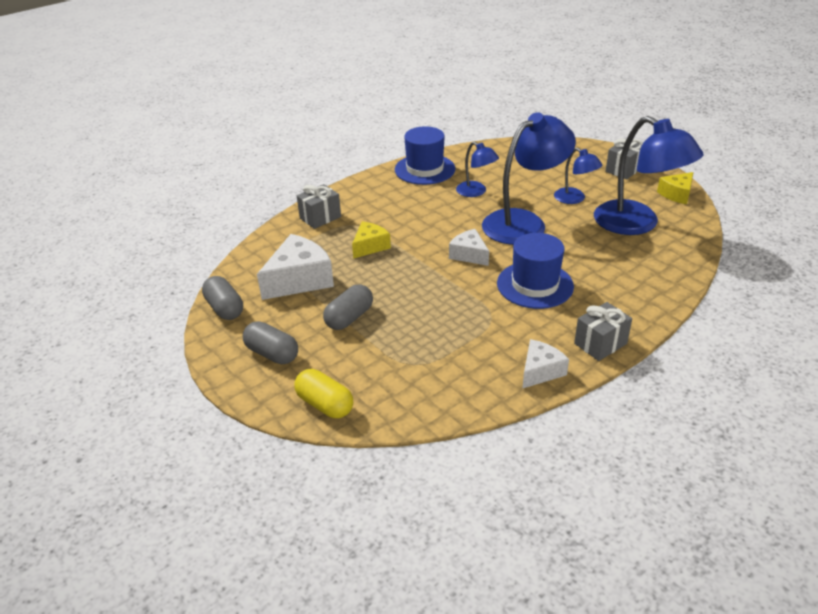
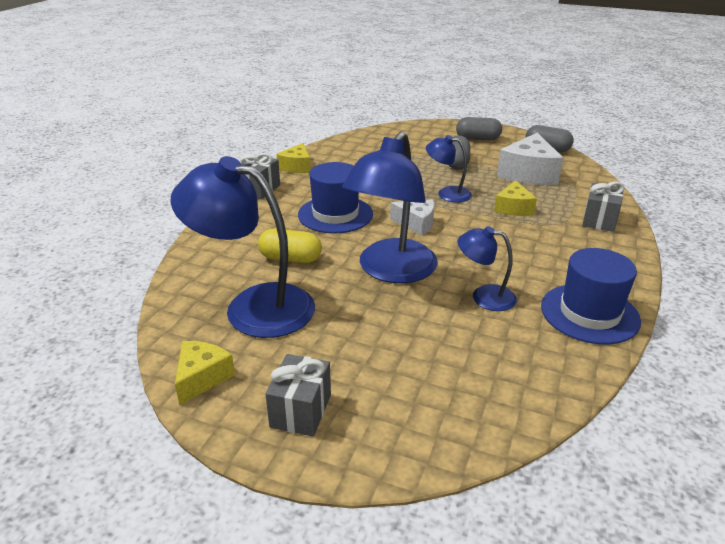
camera: 150 degrees right, 5 degrees down
yellow capsule [294,369,353,418] -> yellow capsule moved to [258,229,322,263]
white cheese [522,339,569,389] -> yellow cheese [276,143,311,173]
blue lamp [554,148,603,204] -> blue lamp moved to [426,135,472,202]

